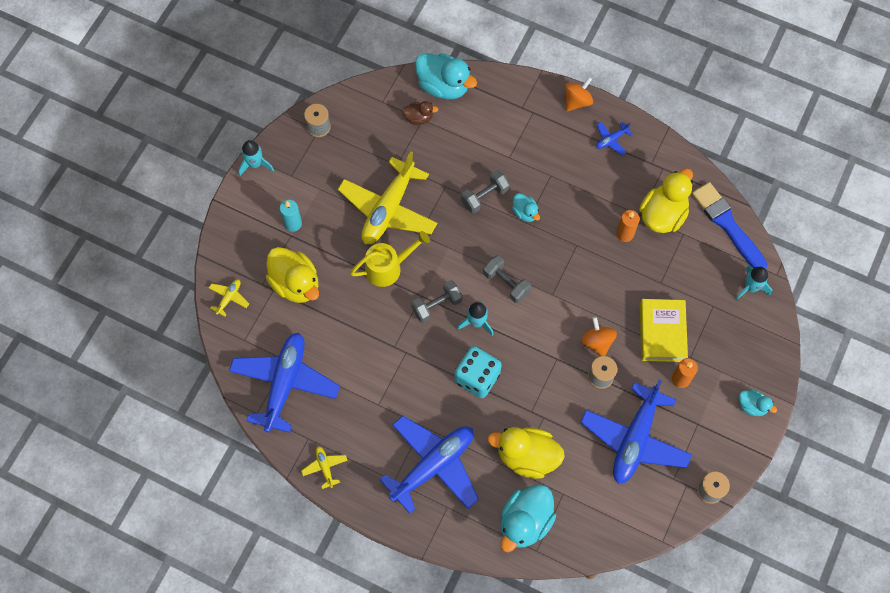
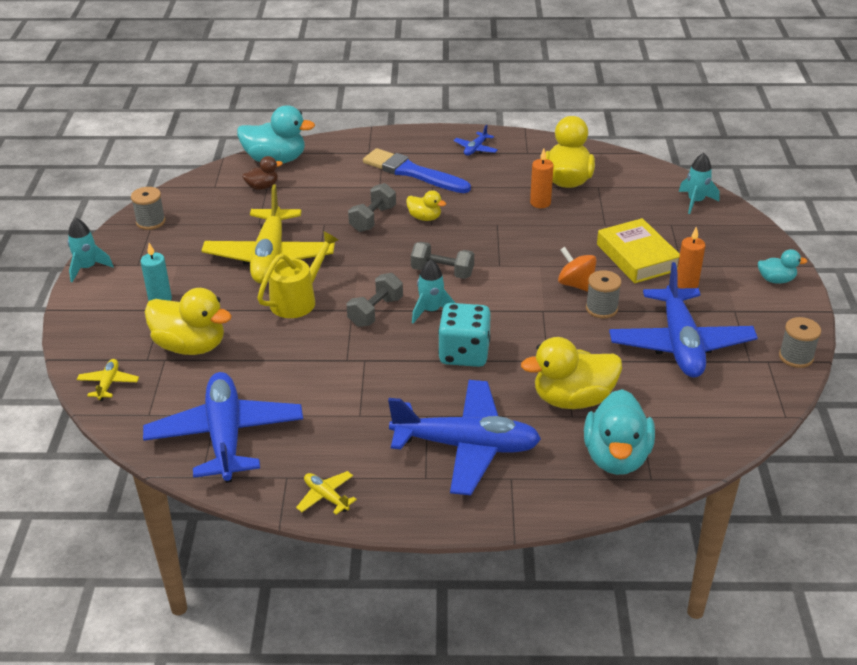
camera: 25 degrees left, 30 degrees down
blue plane [379,416,479,514] -> blue plane turned 75 degrees clockwise [388,380,541,495]
turquoise duck [512,193,540,222] -> yellow duck [406,190,446,221]
orange spinning top [565,77,593,111] -> none
blue brush [692,182,768,269] -> blue brush moved to [363,148,471,193]

